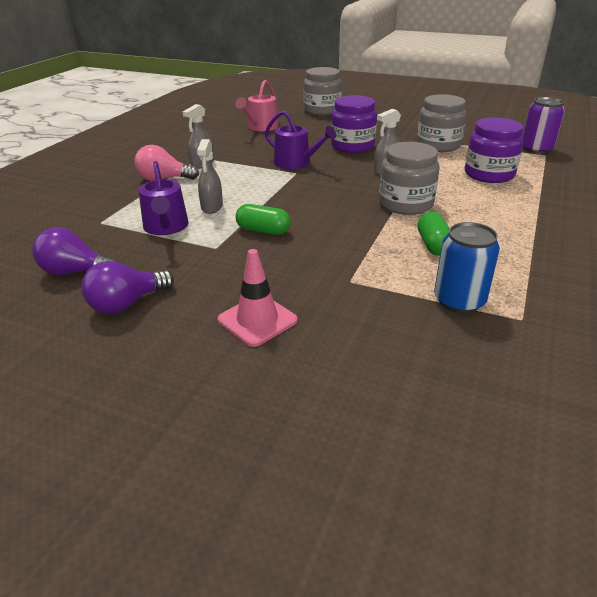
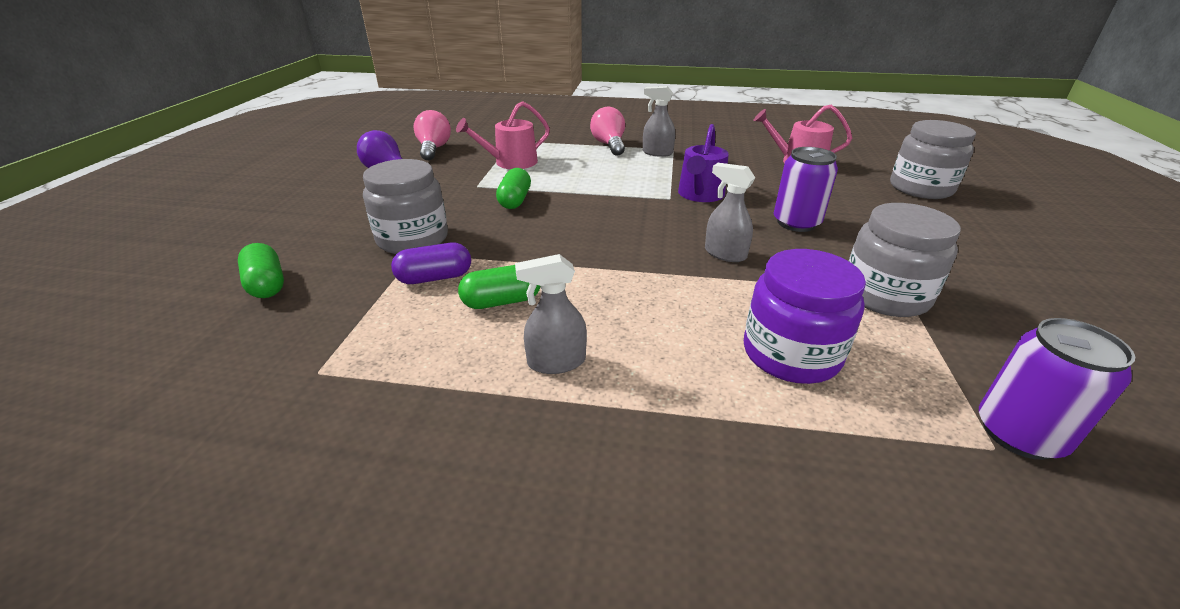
camera: 75 degrees right, 0 degrees up
purple light bulb [32,227,118,275] -> pink light bulb [413,110,451,160]
purple watering can [138,161,189,235] -> pink watering can [456,101,550,169]
grey spray bottle [197,139,223,214] -> grey spray bottle moved to [515,254,587,374]
pink traffic cone [218,249,298,347] -> none
purple jar [331,95,377,153] -> purple can [774,147,838,232]
grey jar [379,142,440,215] -> grey jar moved to [363,159,448,254]
blue can [434,222,500,313] -> none
none -> green capsule [238,243,284,298]
none -> purple capsule [391,243,471,284]

